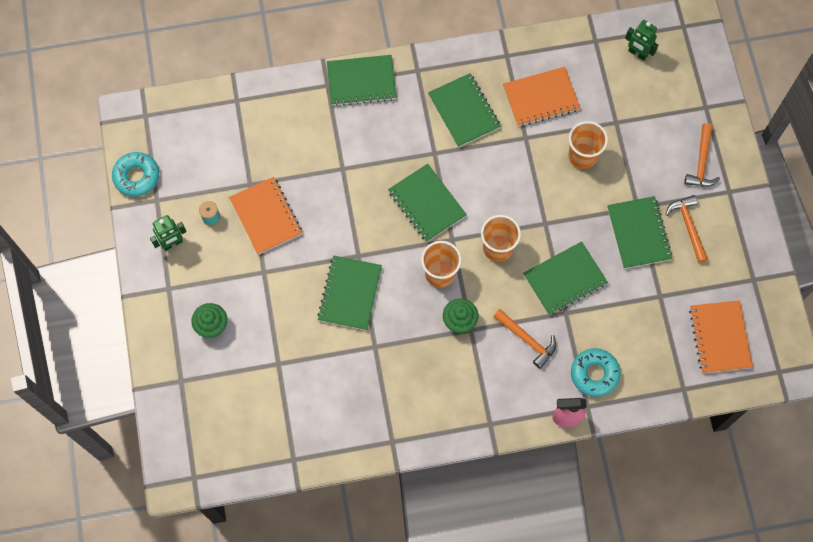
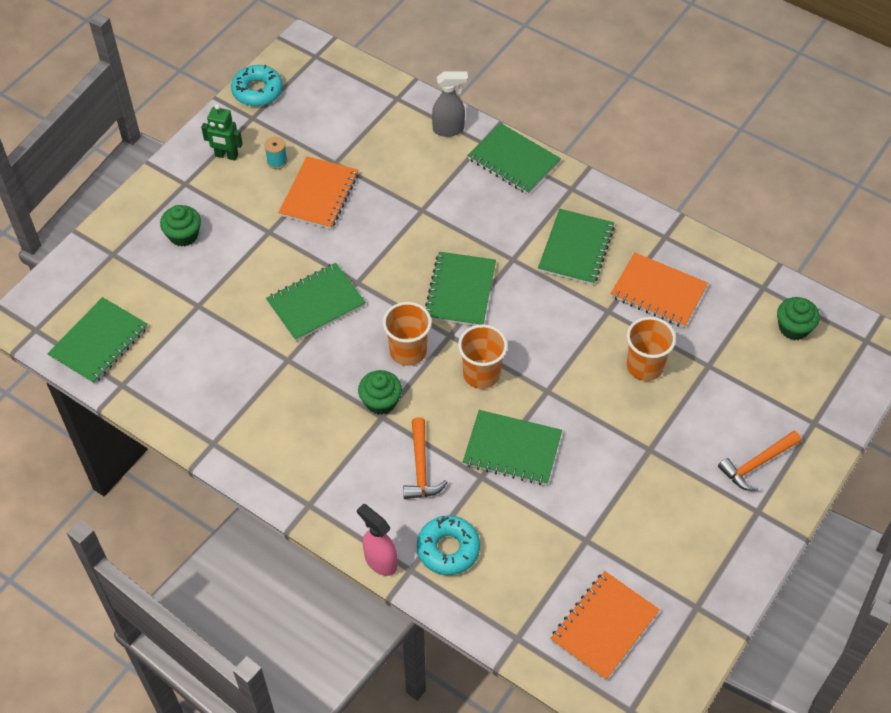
camera: 45 degrees right, 15 degrees down
green notebook [607,196,672,269] -> green notebook moved to [47,297,148,384]
green robot [625,20,658,61] -> green cupcake [777,297,820,340]
orange hammer [665,195,708,263] -> none
none -> grey spray bottle [432,72,468,137]

